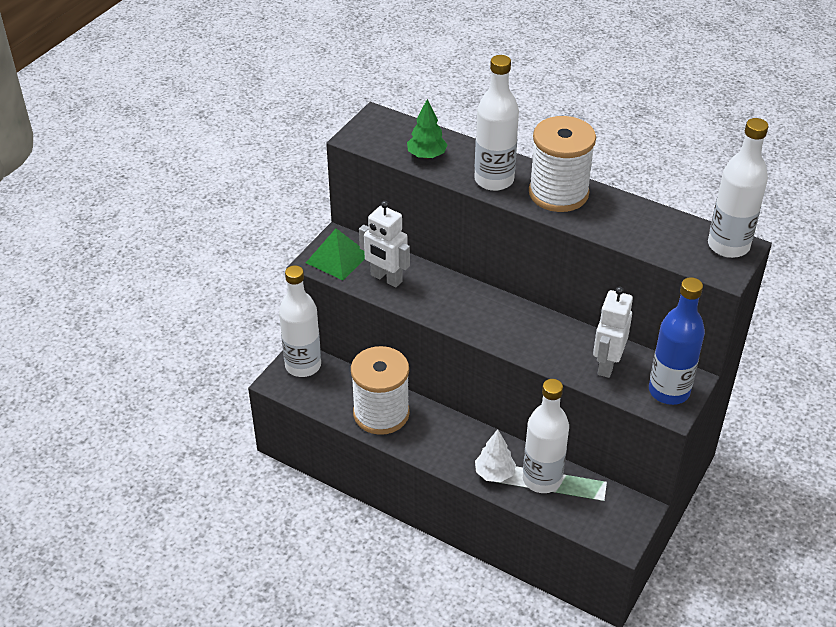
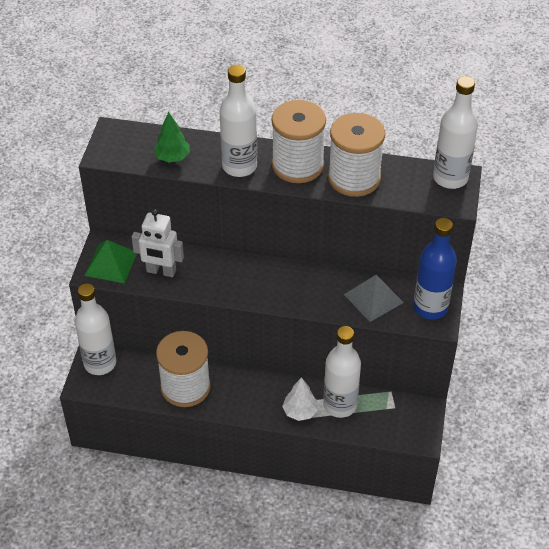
camera: 20 degrees left, 5 degrees up
white robot [593,287,633,378] -> grey pyramid [344,275,404,322]
none -> white spool [328,113,385,197]

